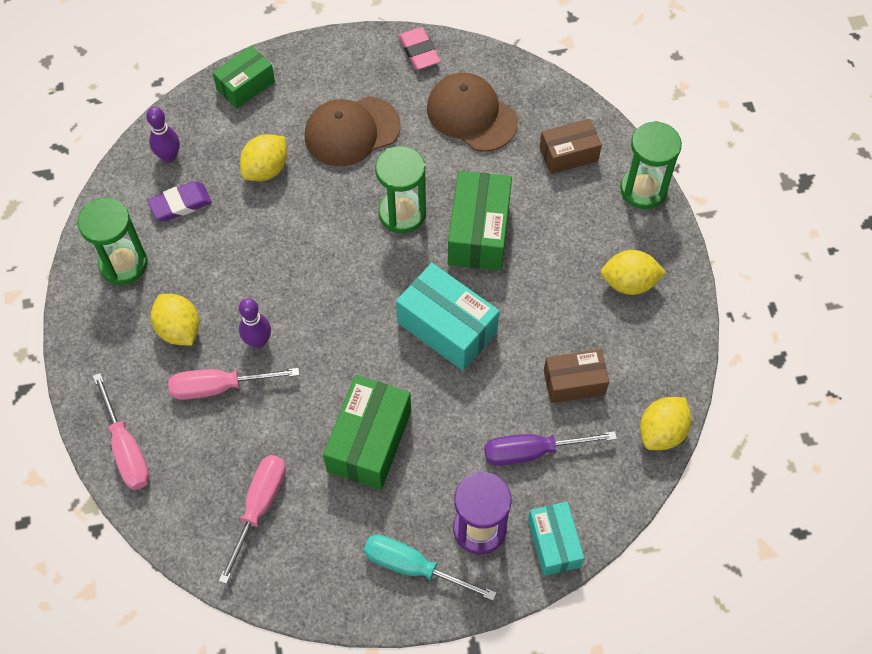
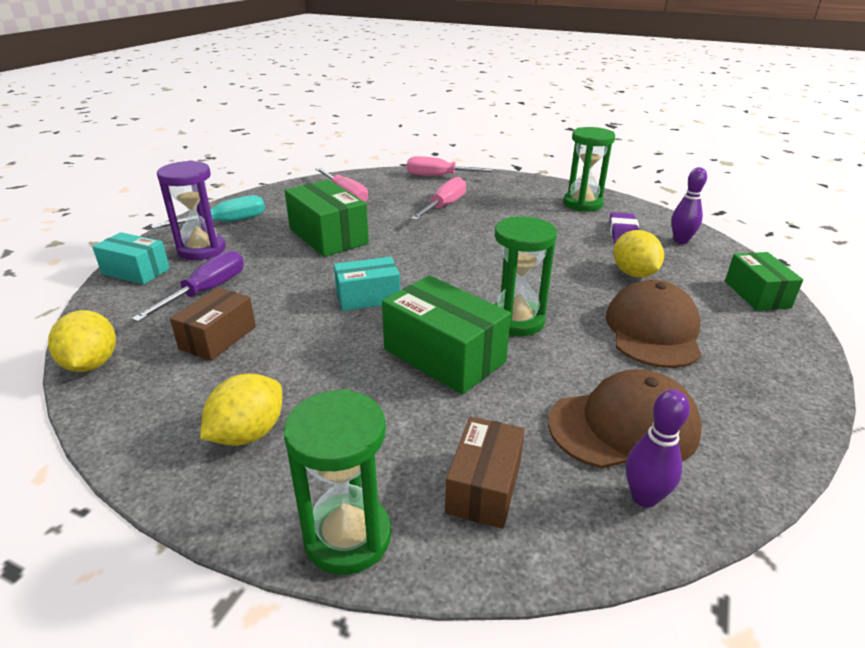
camera: 125 degrees right, 30 degrees down
yellow lemon [151,294,200,346] -> none
purple bowling pin [239,298,271,348] -> purple bowling pin moved to [626,390,690,508]
turquoise box [396,263,499,371] -> turquoise box [334,257,400,311], size x0.64
pink eraser [398,27,440,70] -> none

